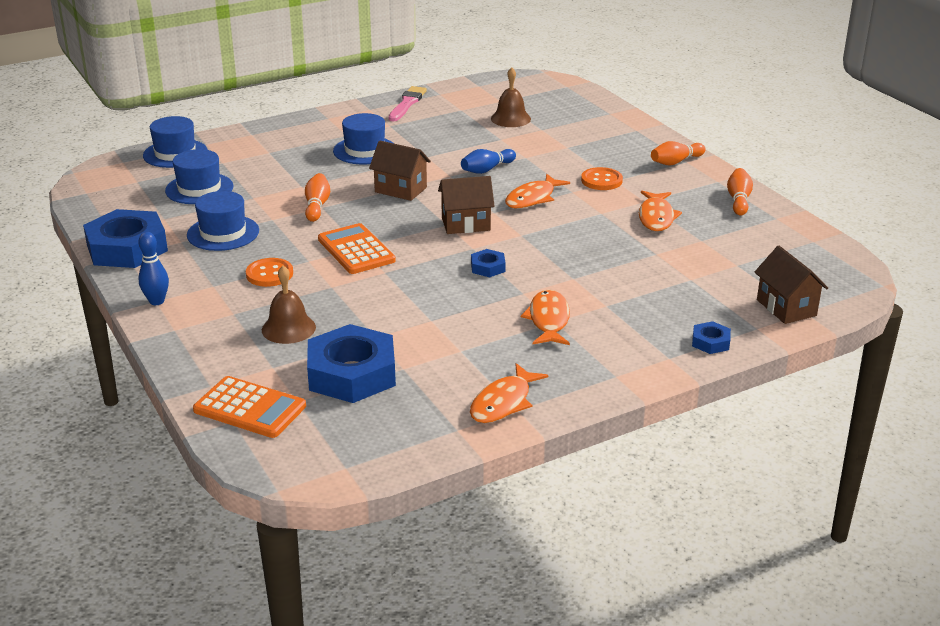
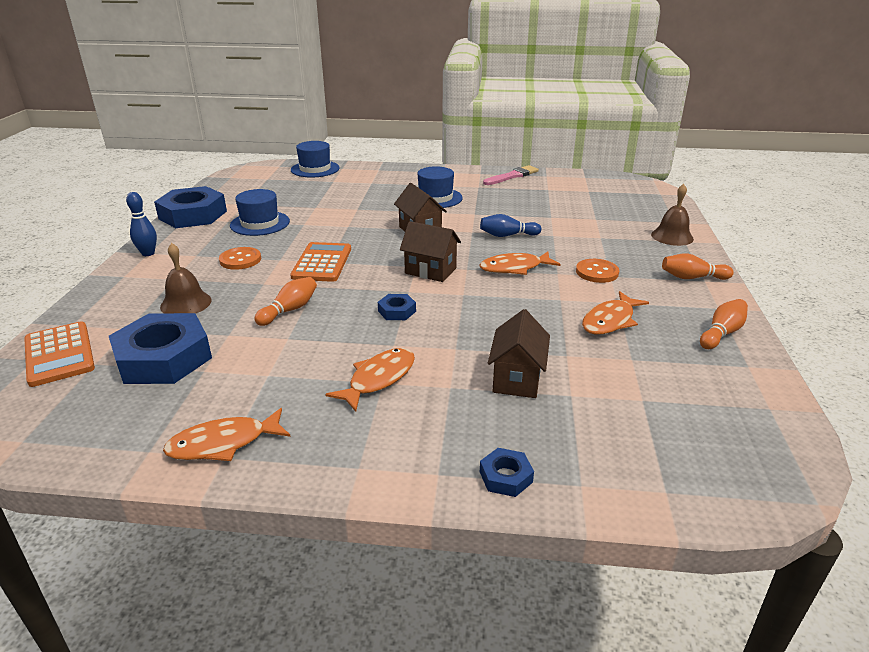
camera: 35 degrees right, 0 degrees up
blue hat [165,149,233,204] -> none
orange bowling pin [305,173,330,222] -> orange bowling pin moved to [254,277,317,326]
brown bell [491,68,531,127] -> brown bell moved to [651,184,694,246]
brown house [755,246,828,324] -> brown house moved to [488,309,550,398]

